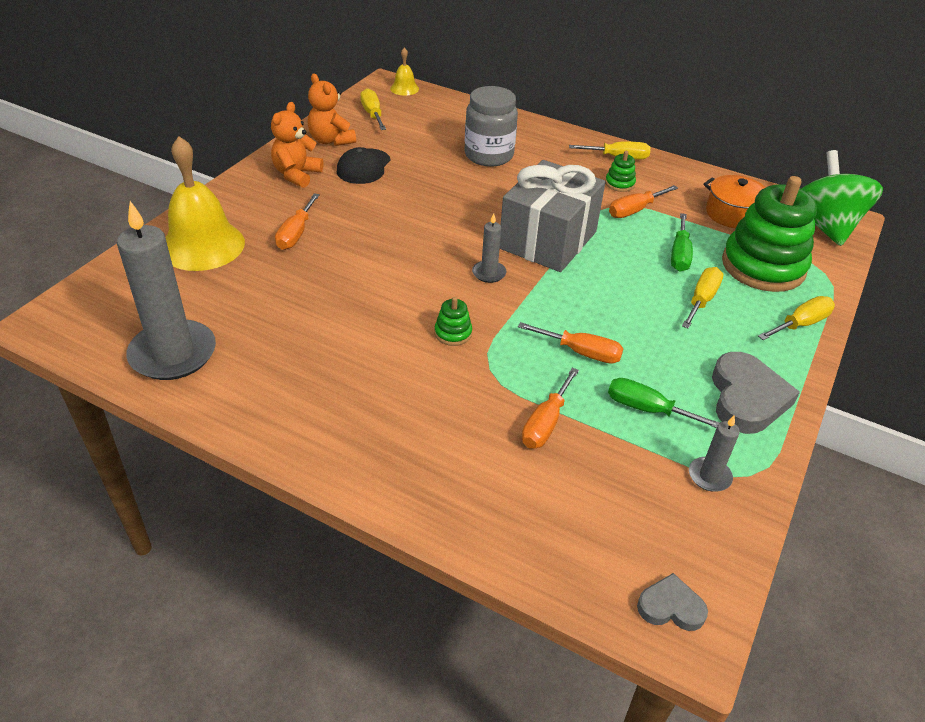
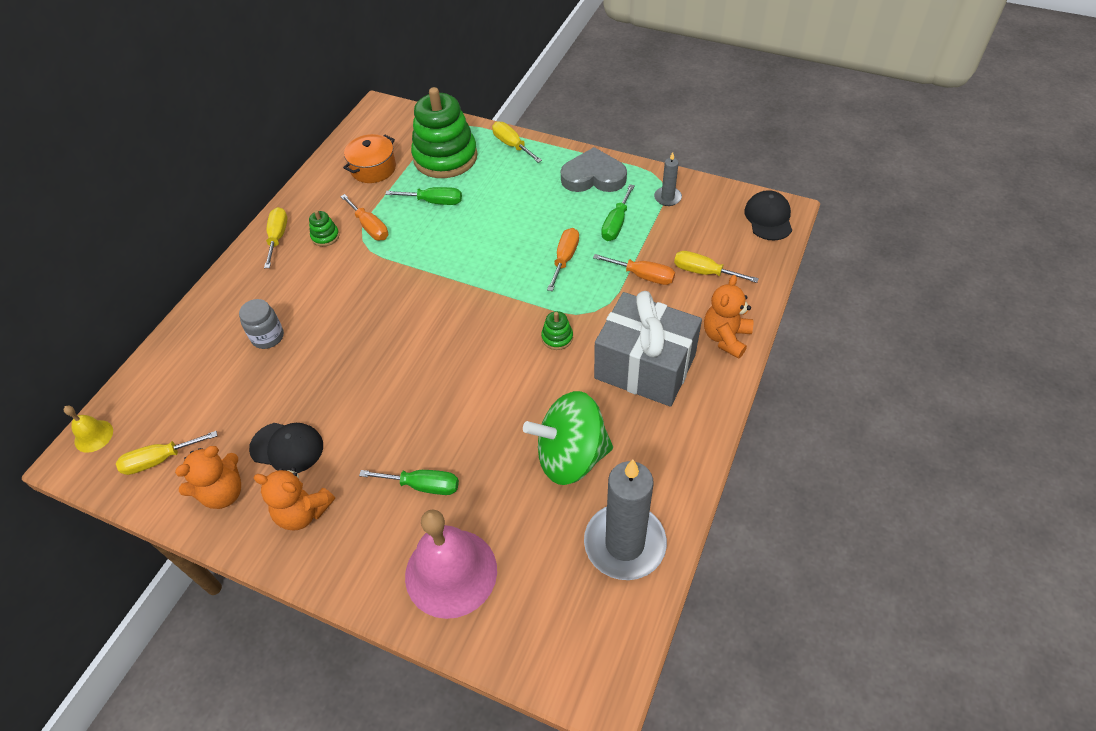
camera: 90 degrees left, 10 degrees up
yellow bell [165,136,245,271] -> pink bell [405,510,497,619]
orange screwdriver [275,193,320,250] -> green screwdriver [359,470,459,495]
grey jar [464,86,518,167] -> grey jar [239,299,284,349], size x0.62
grey candle [472,213,506,283] -> none
grey gift [500,160,606,272] -> grey gift moved to [594,291,702,407]
grey heart [637,573,708,631] -> black cap [744,190,792,241]
yellow screwdriver [682,267,723,329] -> yellow screwdriver moved to [674,251,759,283]
green spinning top [801,150,883,246] -> green spinning top moved to [523,391,613,485]
none -> orange teddy bear [704,275,753,359]

